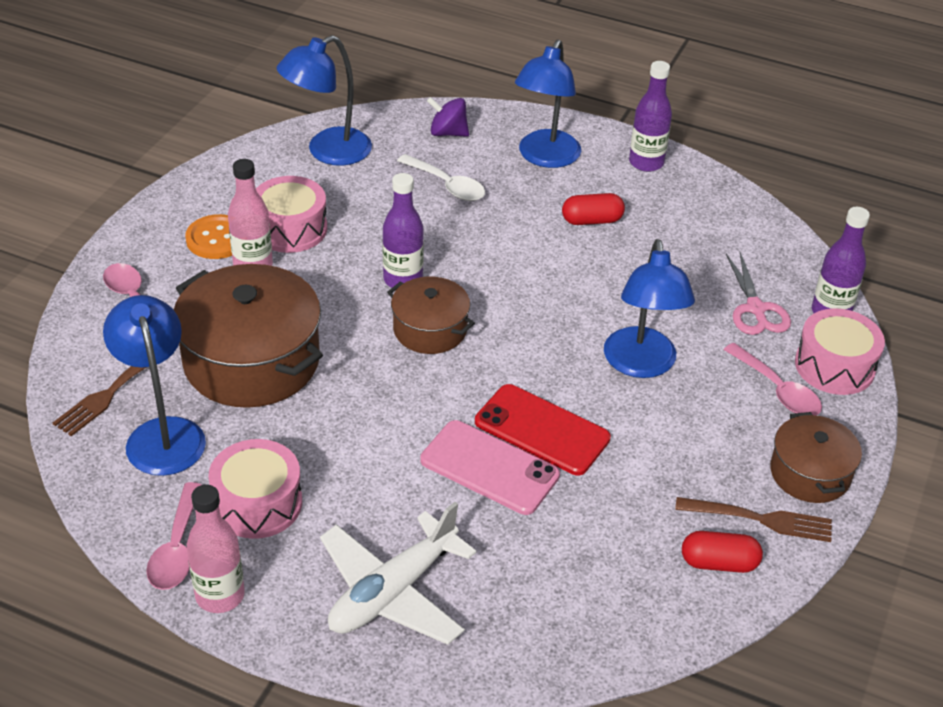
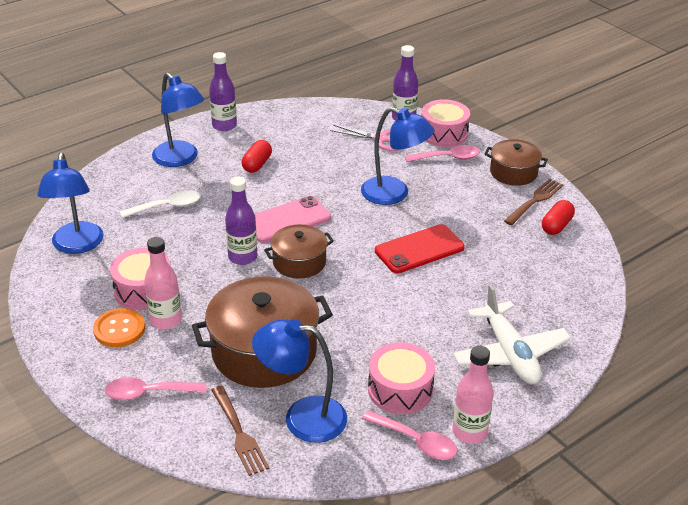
camera: 60 degrees left, 5 degrees down
pink phone [420,420,560,515] -> pink phone moved to [255,196,331,243]
purple spinning top [427,97,469,137] -> none

